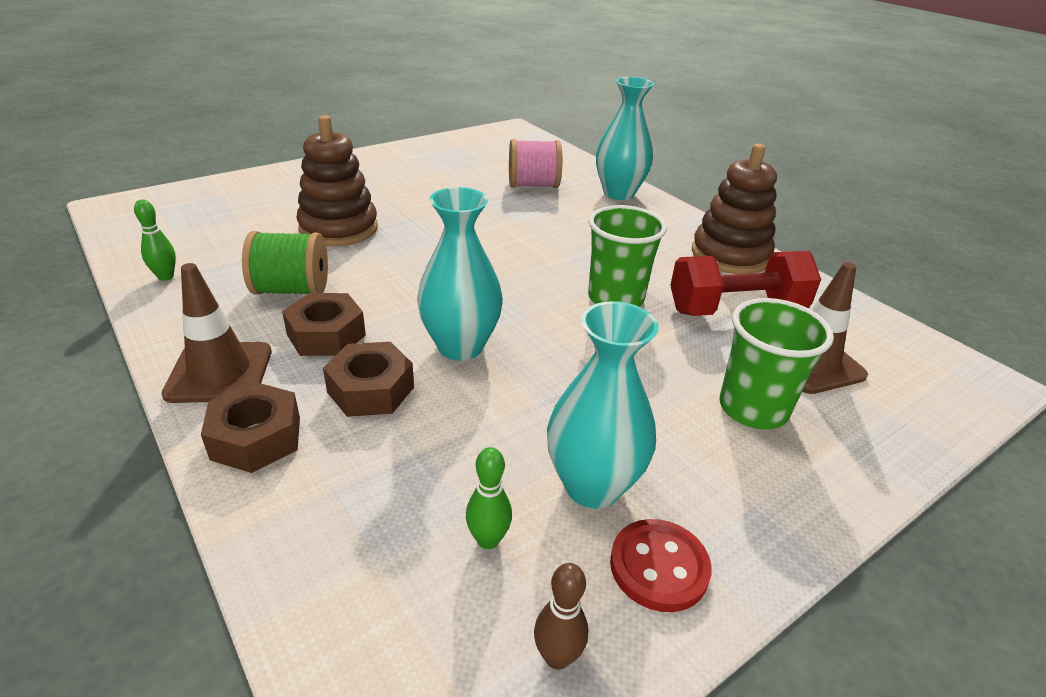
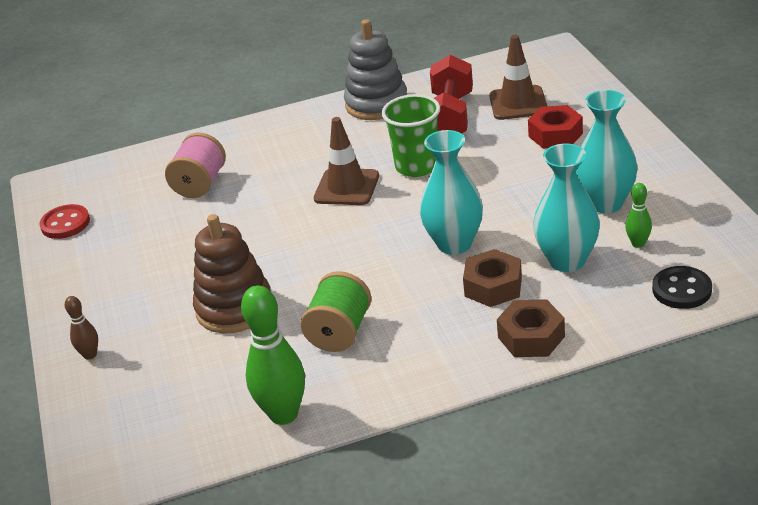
camera: 65 degrees left, 0 degrees up
green bowling pin [134,199,176,281] -> green bowling pin [241,285,305,425], size x1.99
brown traffic cone [162,263,272,403] -> brown traffic cone moved to [314,117,379,205]
brown nut [282,293,366,356] -> none
brown bowling pin [534,563,588,670] -> brown bowling pin moved to [65,296,98,360]
turquoise vase [596,77,654,200] -> turquoise vase moved to [533,144,600,272]
red button [610,519,712,612] -> red button moved to [39,204,90,239]
brown stacking toy [692,144,777,274] -> grey stacking toy [344,19,407,120]
green cup [719,298,834,430] -> red nut [528,105,583,149]
none -> black button [652,266,712,309]

